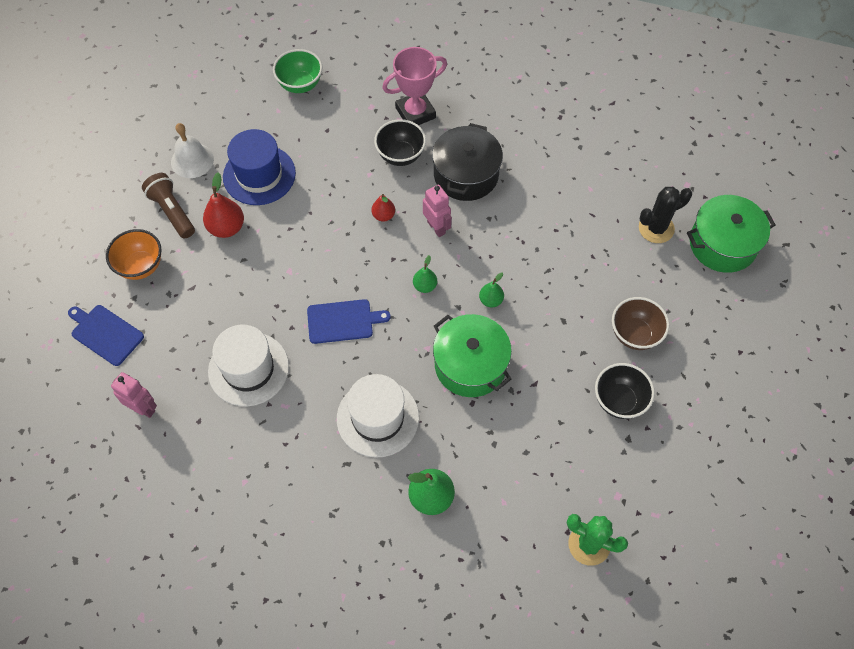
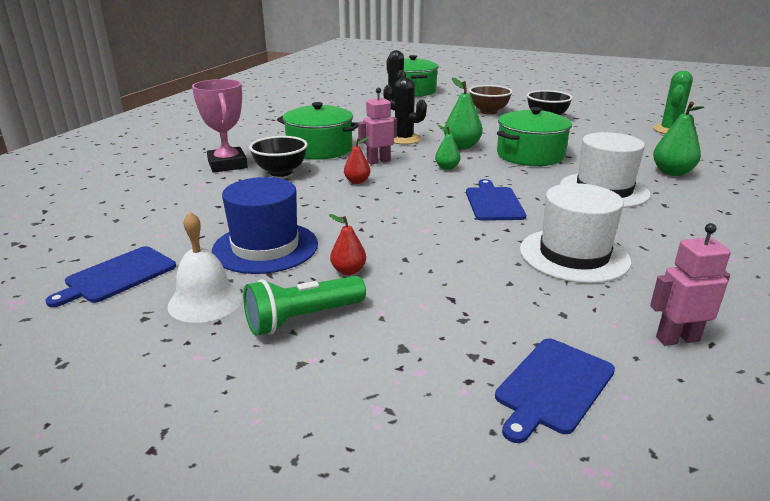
camera: 85 degrees left, 35 degrees down
orange bowl [106,229,162,280] -> none
pink robot [111,372,157,418] -> pink robot turned 45 degrees clockwise [650,223,731,346]
brown flashlight [142,173,195,239] -> green flashlight [243,276,366,335]
red pear [203,172,244,238] -> red pear [329,214,366,275], size x0.60
green bowl [273,49,322,93] -> none
black pot [432,123,503,201] -> green pot [277,102,358,160]
green pear [479,272,504,308] -> green pear [444,78,483,149], size x1.67
none -> blue cutting board [45,246,176,307]
none -> black cactus [383,77,427,144]

